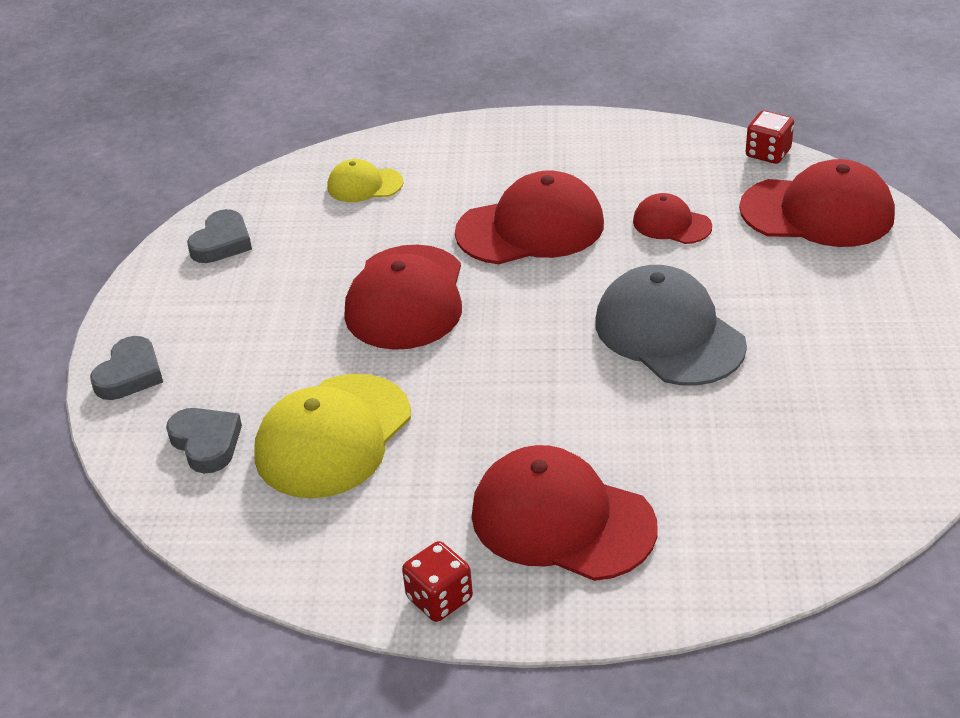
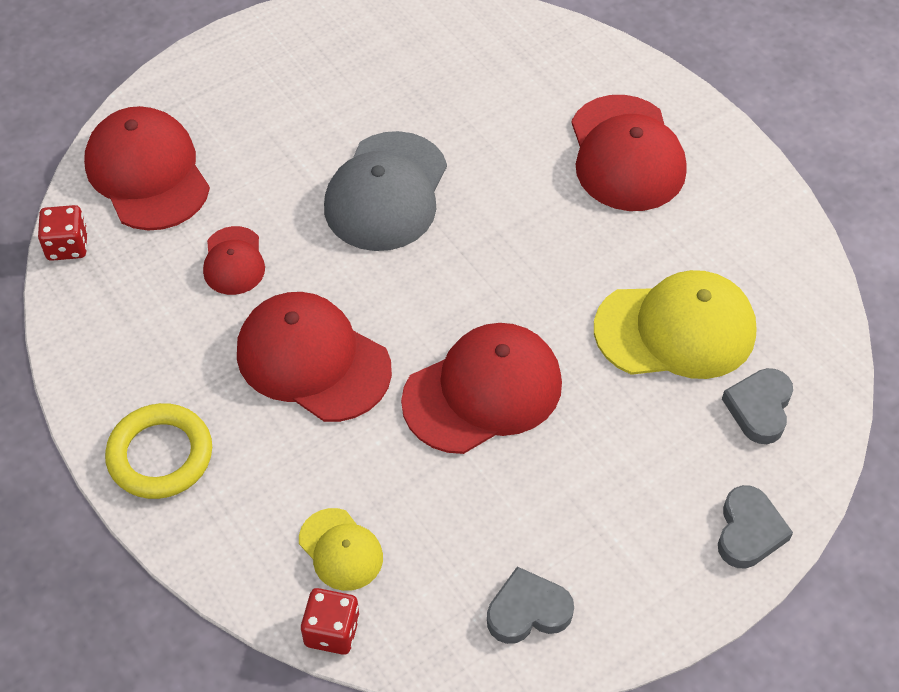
camera: 130 degrees left, 15 degrees up
grey heart [90,336,163,400] -> grey heart turned 120 degrees clockwise [718,485,793,568]
red dice [402,541,473,622] -> red dice moved to [301,588,360,655]
none -> yellow ring [105,403,212,499]

